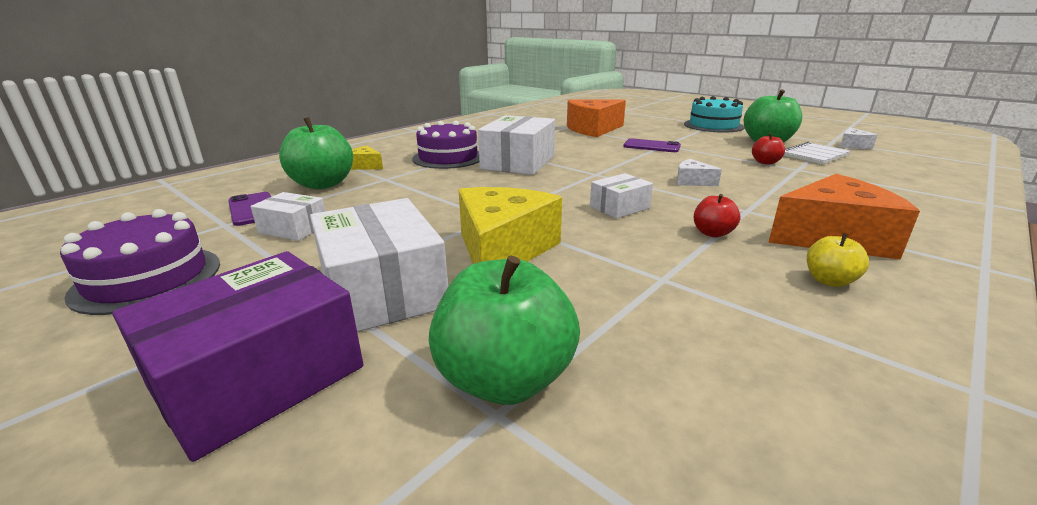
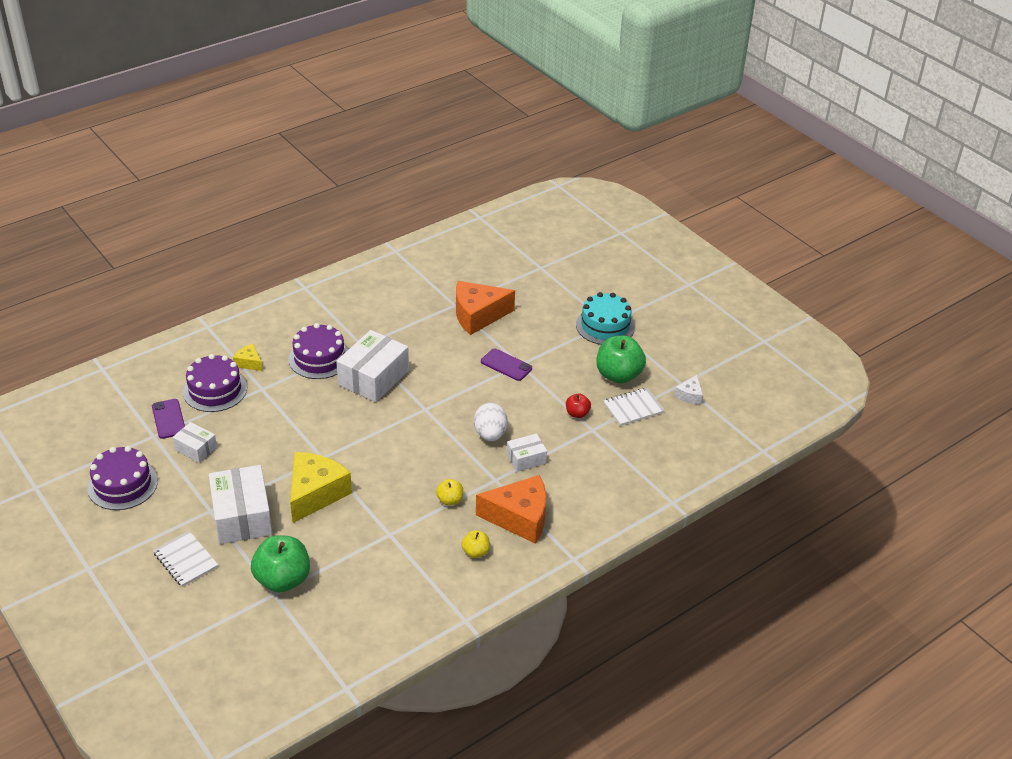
camera: 10 degrees right, 15 degrees up
purple box [113,251,363,462] -> white notebook [153,531,218,587]
green apple [279,117,353,189] -> purple cake [183,354,247,412]
white box [590,173,653,219] -> white box moved to [507,433,547,472]
white cheese [676,159,722,186] -> white egg [474,403,508,441]
red apple [694,194,740,237] -> yellow apple [436,479,463,506]

